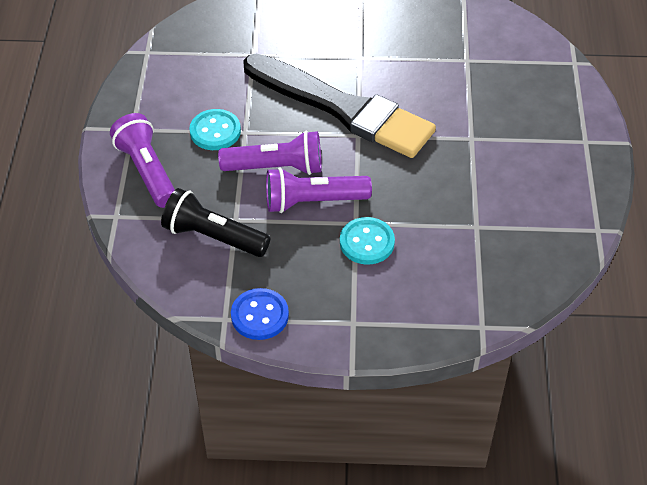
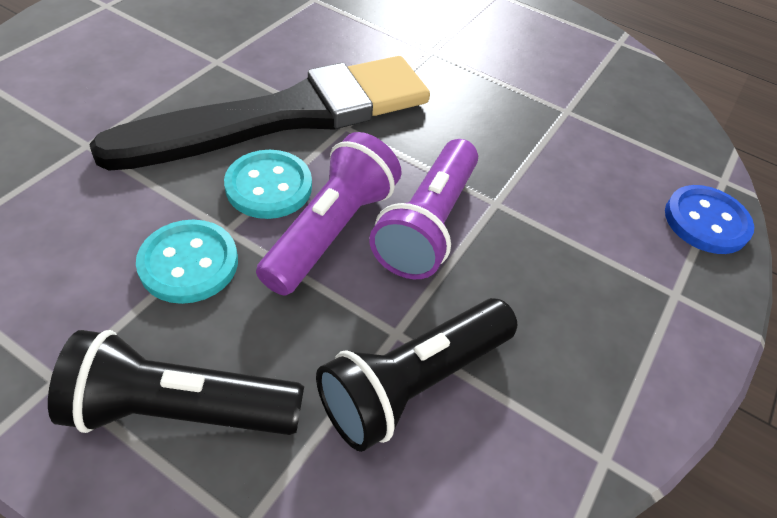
camera: 65 degrees left, 0 degrees up
purple flashlight [110,113,175,208] -> black flashlight [48,330,304,435]
blue button [231,288,289,340] -> blue button moved to [665,185,754,254]
turquoise button [340,217,395,265] -> turquoise button moved to [224,150,312,219]

